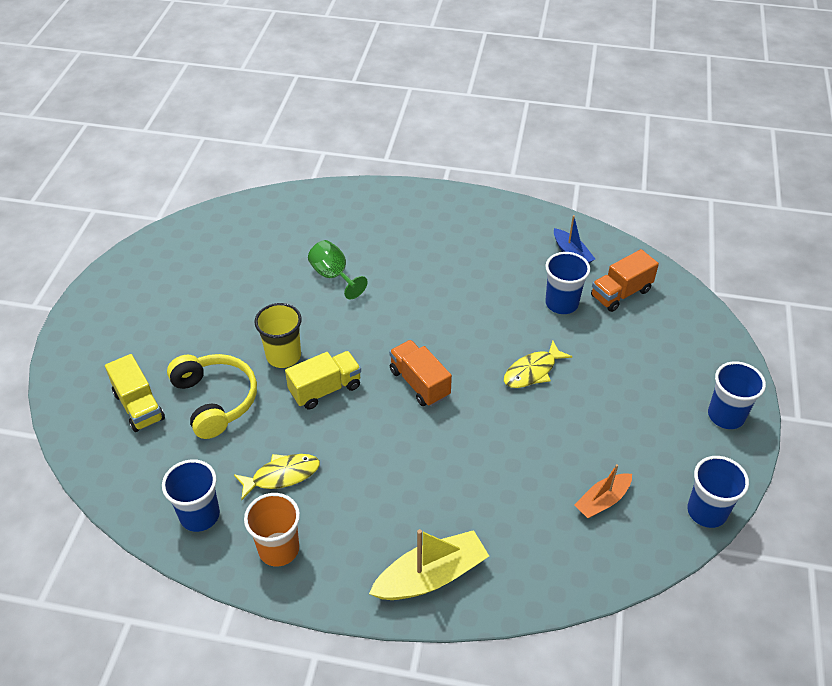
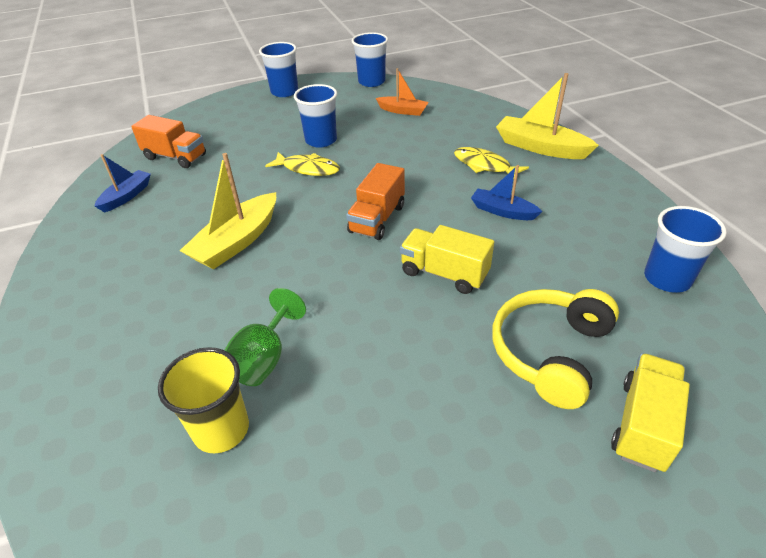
camera: 120 degrees left, 5 degrees down
yellow fish [234,454,320,500] -> yellow fish moved to [454,147,529,180]
orange cup [244,493,300,567] -> none
yellow cup [254,303,302,368] -> yellow cup moved to [158,347,249,454]
blue cup [545,252,590,314] -> blue cup moved to [294,84,337,148]
none -> yellow boat [180,153,276,270]
none -> blue boat [471,165,543,220]

